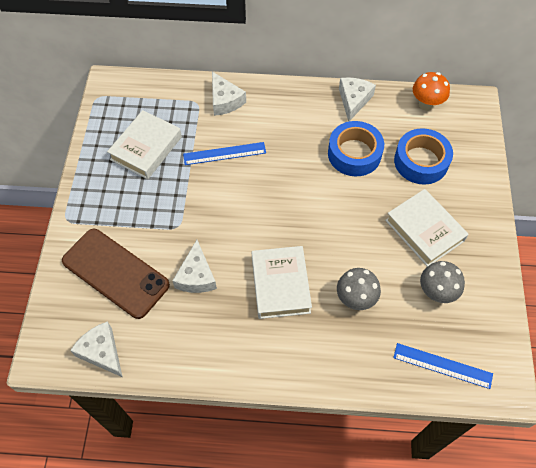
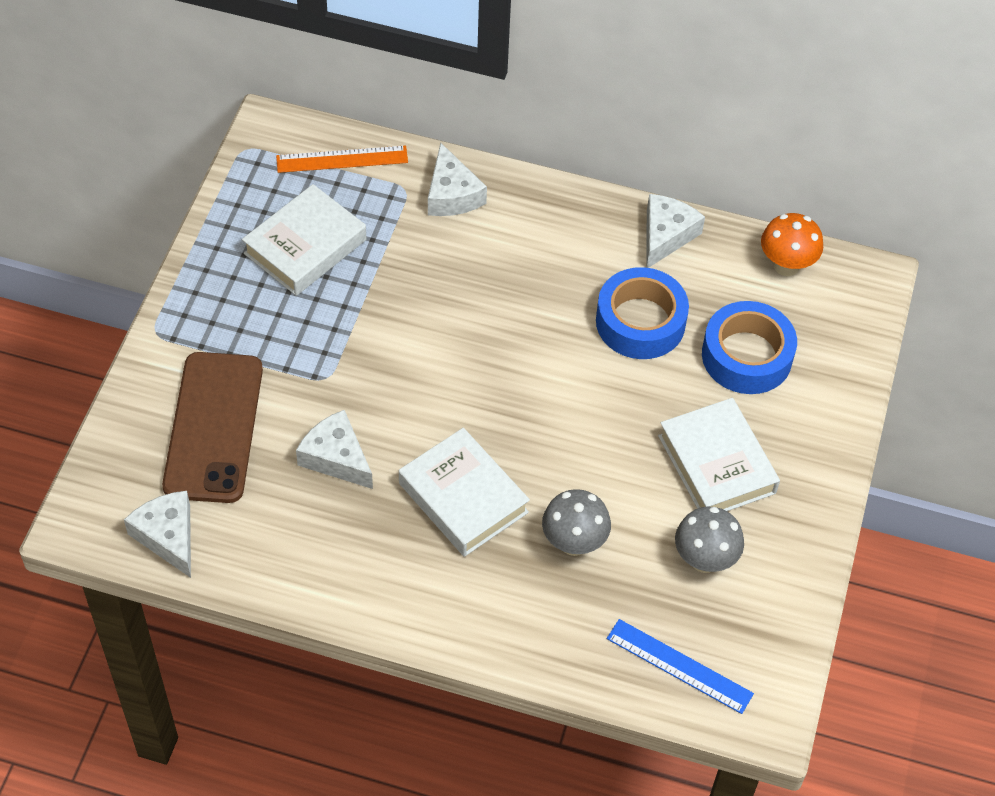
camera: 10 degrees right, 5 degrees down
brown phone [62,229,170,319] -> brown phone turned 45 degrees clockwise [162,352,263,503]
white cheese [172,240,217,293] -> white cheese turned 120 degrees clockwise [296,410,373,489]
blue ruler [183,142,266,165] -> none
white book [252,246,312,319] -> white book turned 45 degrees counterclockwise [399,428,530,557]
none -> orange ruler [276,146,408,173]

